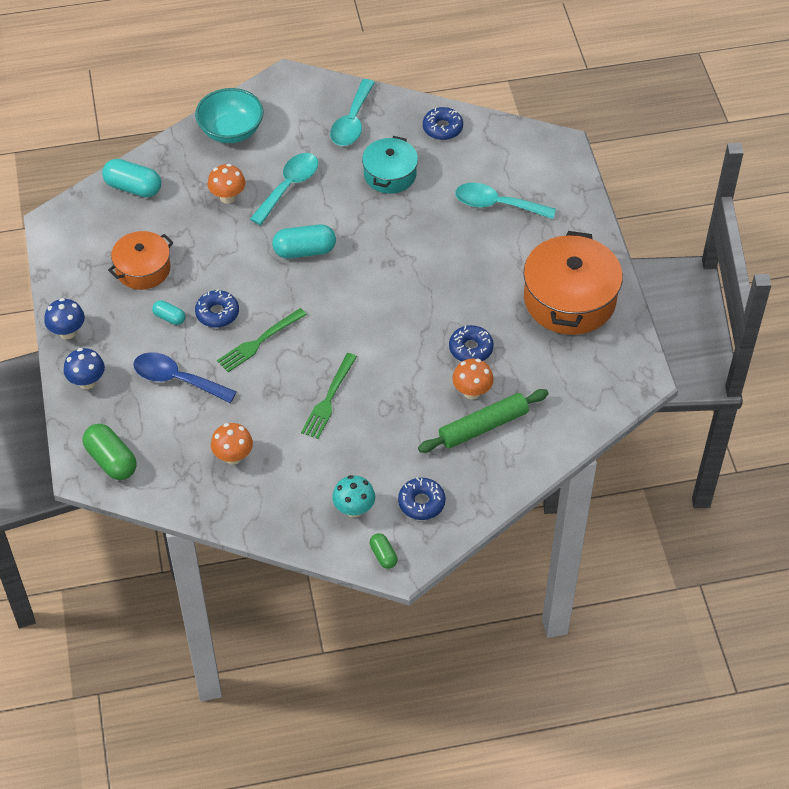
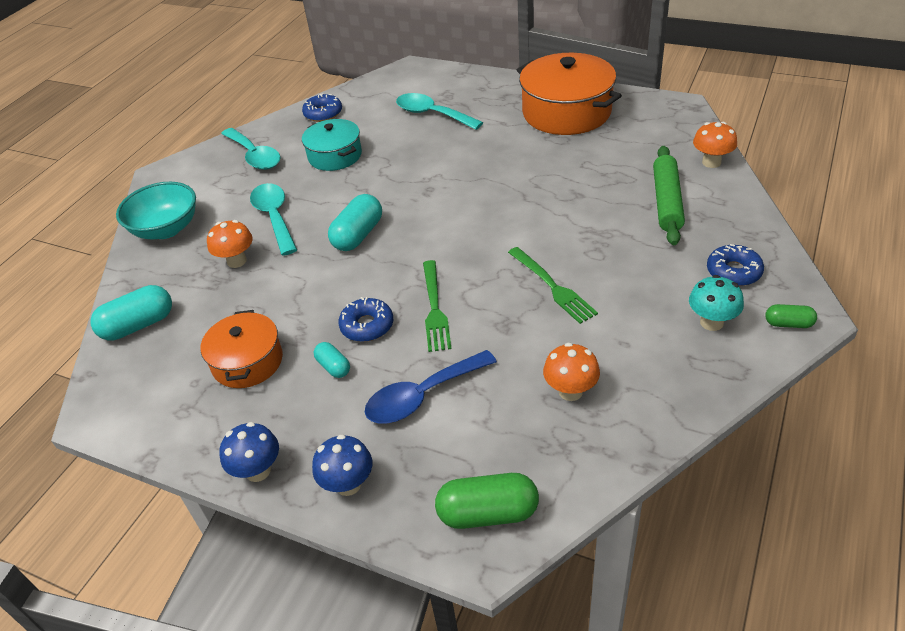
camera: 50 degrees left, 10 degrees down
turquoise capsule [152,300,185,325] -> turquoise capsule turned 75 degrees clockwise [314,342,350,378]
blue donut [449,325,494,362] -> none
orange mushroom [452,359,494,400] -> orange mushroom moved to [693,122,737,168]
turquoise spoon [455,183,556,219] -> turquoise spoon turned 75 degrees clockwise [396,93,483,130]

